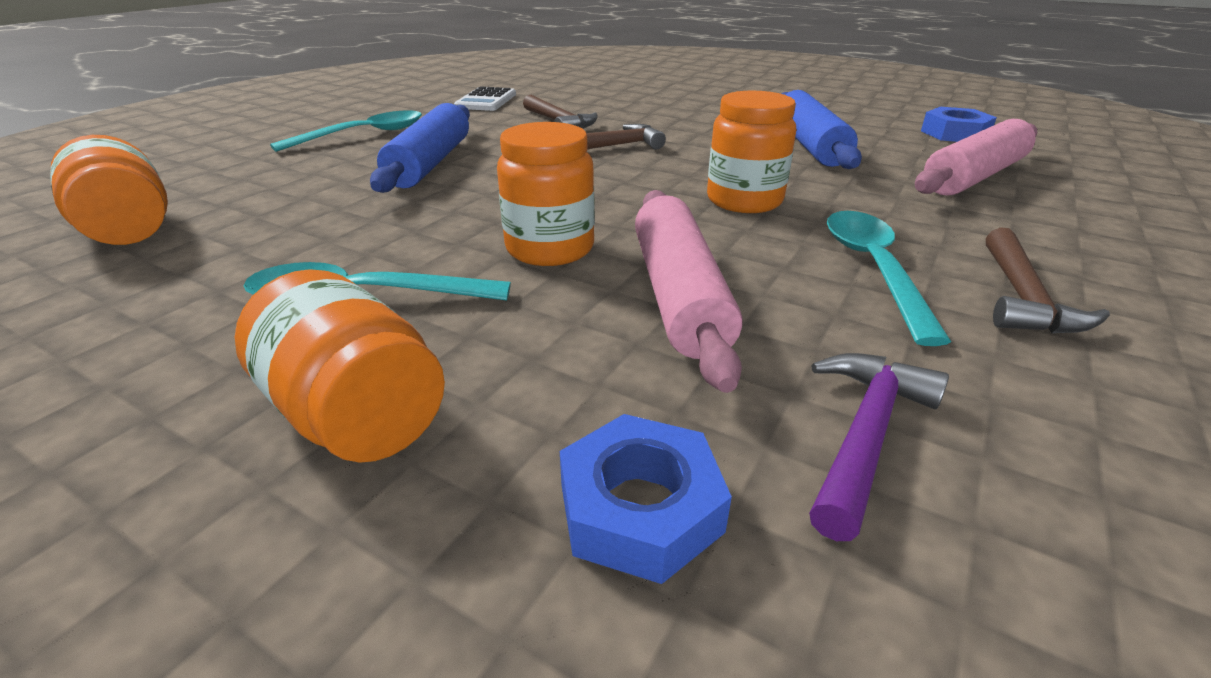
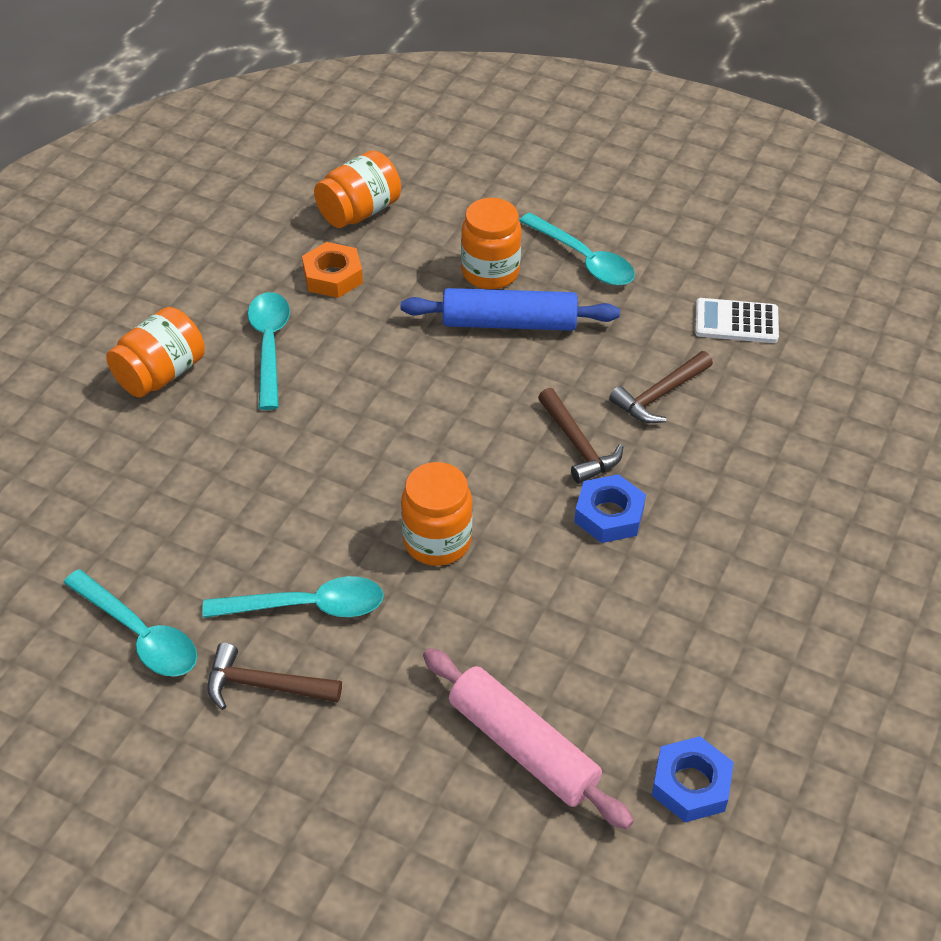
camera: 85 degrees right, 15 degrees up
orange jar [497,122,595,266] -> orange jar moved to [461,198,522,289]
blue nut [560,414,732,584] -> blue nut moved to [574,474,646,543]
pink rolling pin [635,190,742,393] -> none
blue rolling pin [782,90,862,169] -> none
purple hammer [809,353,949,541] -> none
none -> turquoise spoon [63,569,197,677]
none -> orange nut [302,242,363,298]

